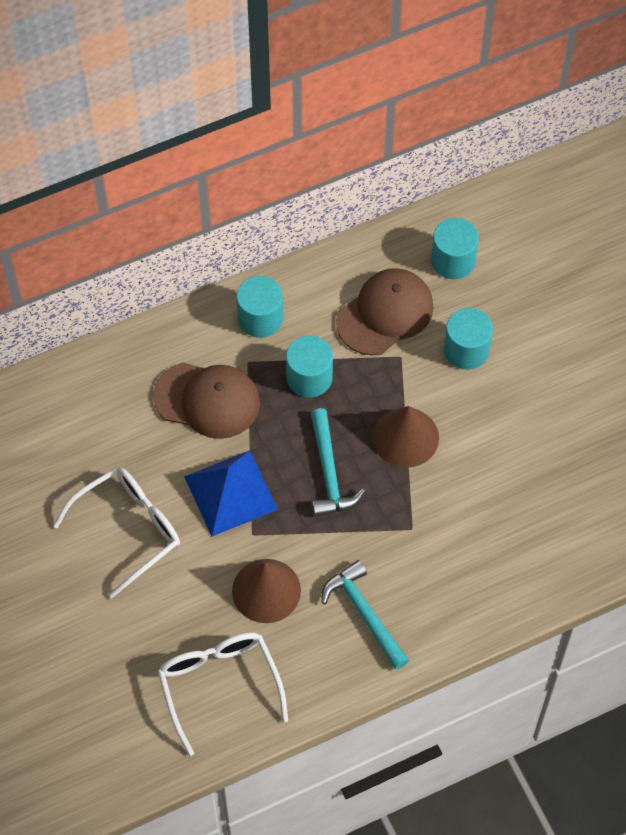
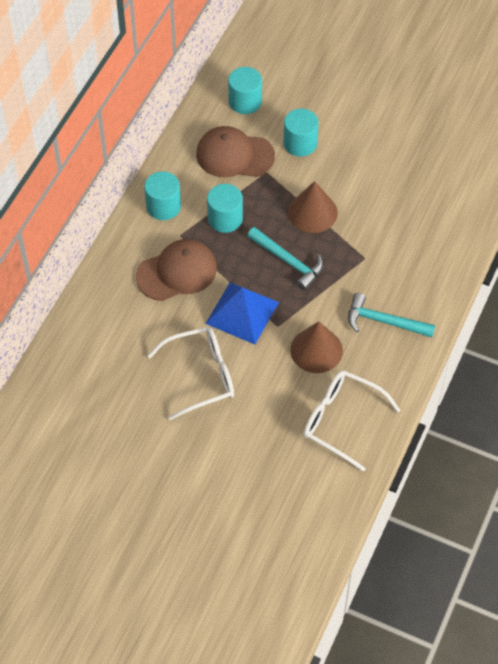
camera: 40 degrees left, 5 degrees down
white glasses [53,467,180,598] -> white glasses turned 60 degrees clockwise [147,327,234,420]
brown cap [336,268,433,356] -> brown cap turned 90 degrees counterclockwise [196,126,275,177]

